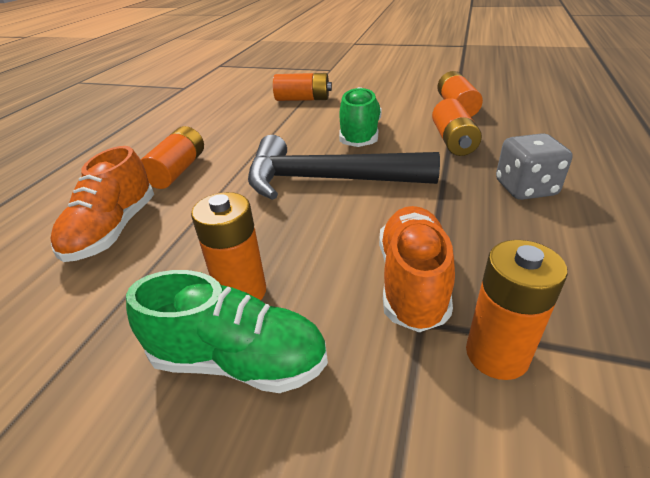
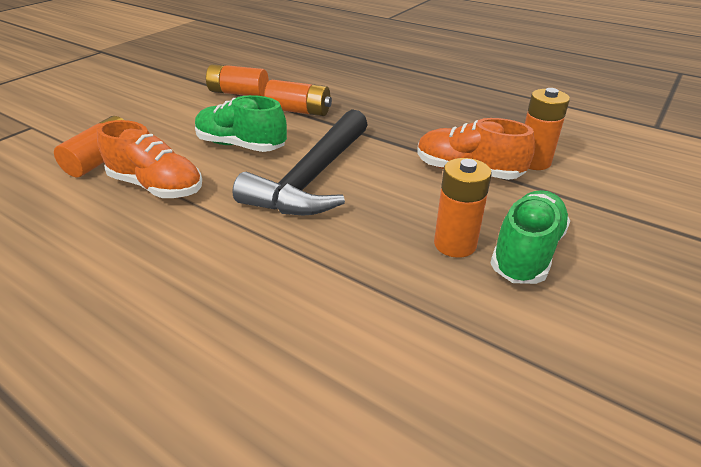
camera: 75 degrees left, 0 degrees up
orange shoe [51,146,154,262] -> orange shoe moved to [97,120,202,198]
orange battery [141,126,204,189] -> none
grey dice [496,133,572,200] -> none

